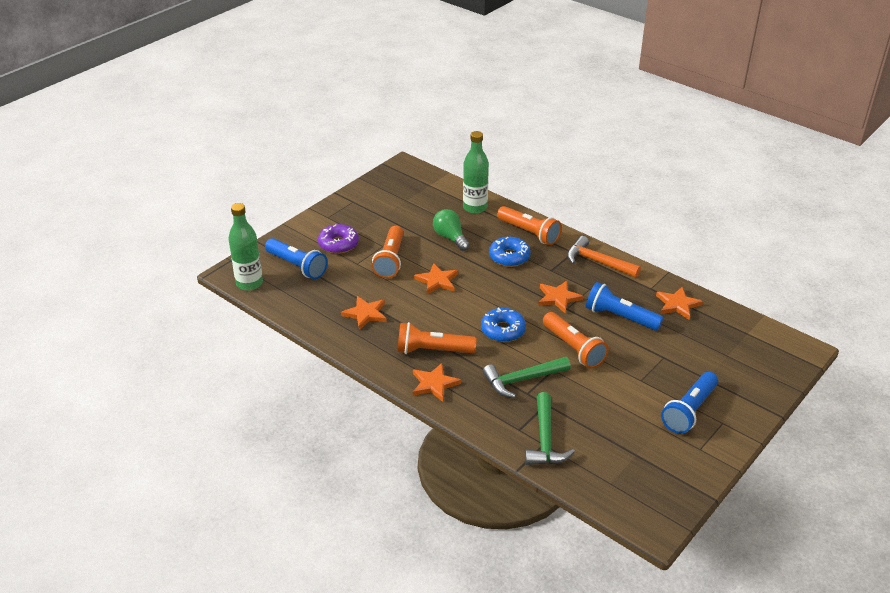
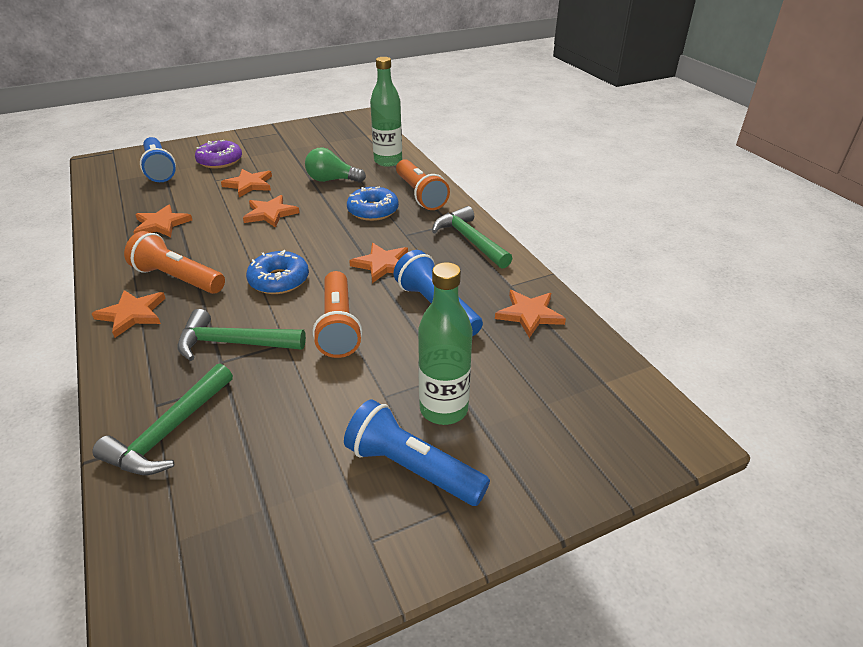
camera: 25 degrees right, 0 degrees up
green bottle [228,203,263,291] -> green bottle moved to [418,262,473,425]
orange flashlight [372,226,404,278] -> orange star [221,169,272,197]
green light bulb [433,209,470,251] -> green light bulb turned 75 degrees counterclockwise [305,147,366,183]
orange hammer [567,236,641,278] -> green hammer [432,206,513,269]
blue flashlight [661,372,718,434] -> blue flashlight turned 60 degrees clockwise [344,399,490,506]

